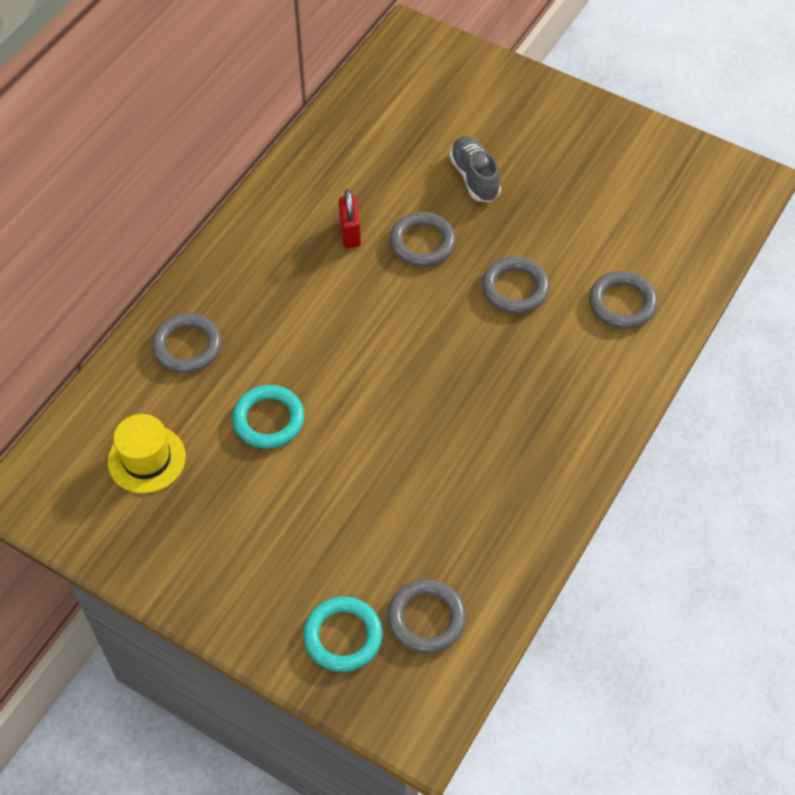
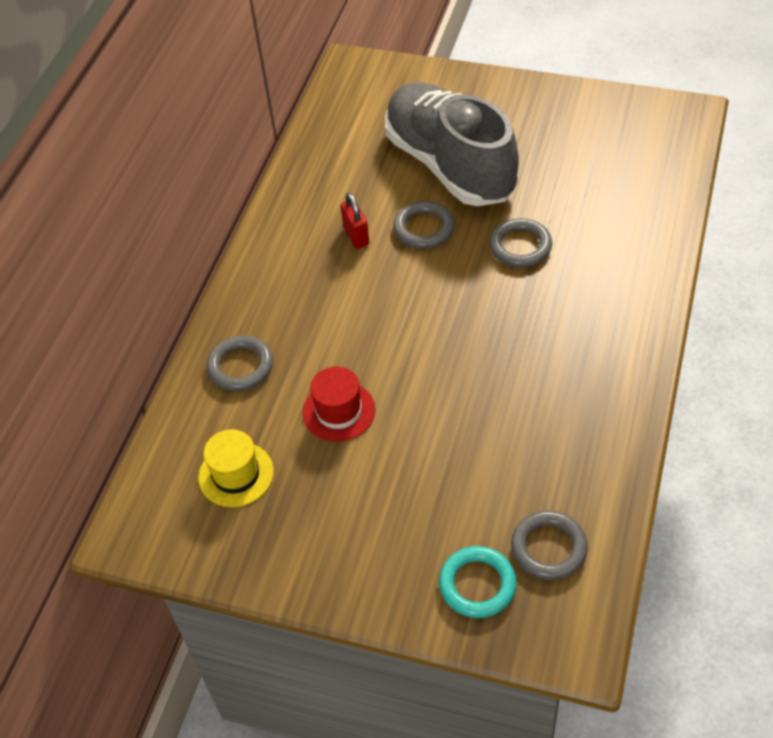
camera: 10 degrees left, 5 degrees down
turquoise ring [232,385,304,449] -> red hat [302,367,375,442]
grey shoe [449,136,501,202] -> grey shoe [385,82,519,206], size x2.35
grey ring [589,271,658,329] -> none

